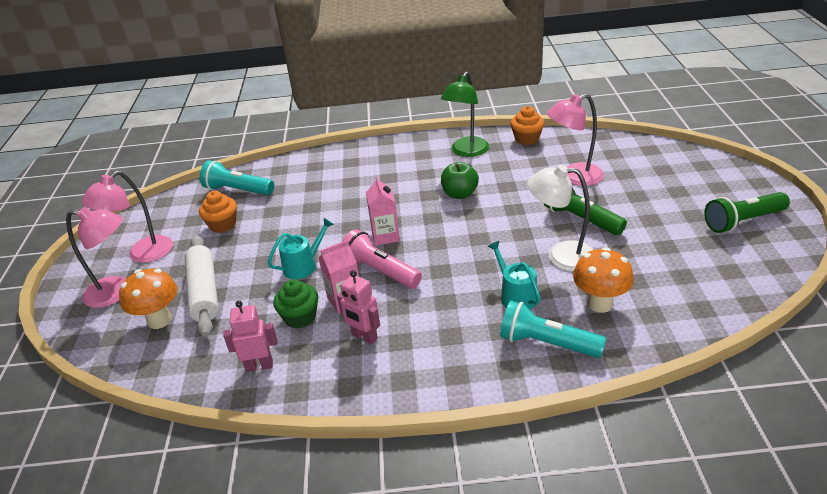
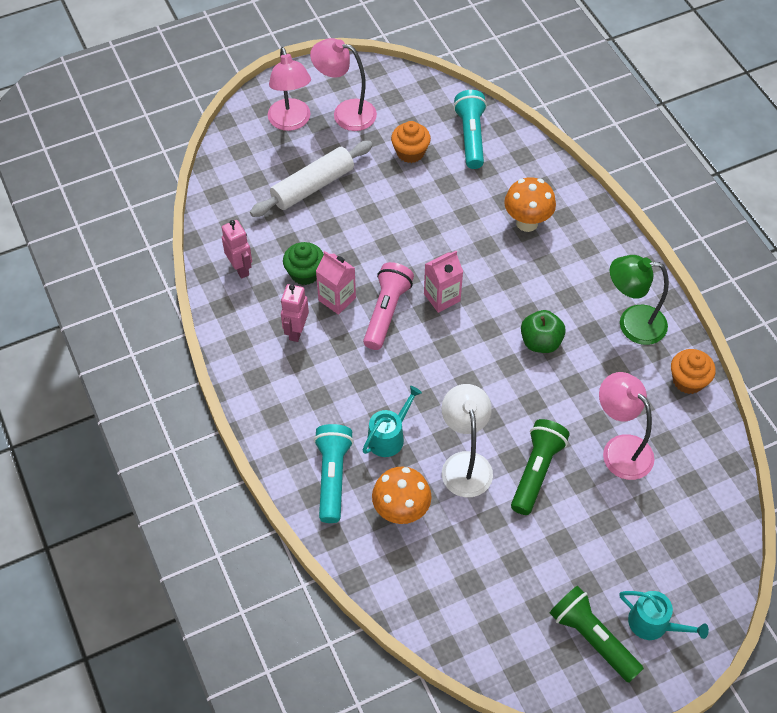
camera: 65 degrees right, 20 degrees up
orange mushroom [119,269,177,329] -> orange mushroom moved to [504,177,556,232]
turquoise watering can [268,218,334,279] -> turquoise watering can moved to [620,591,709,640]

